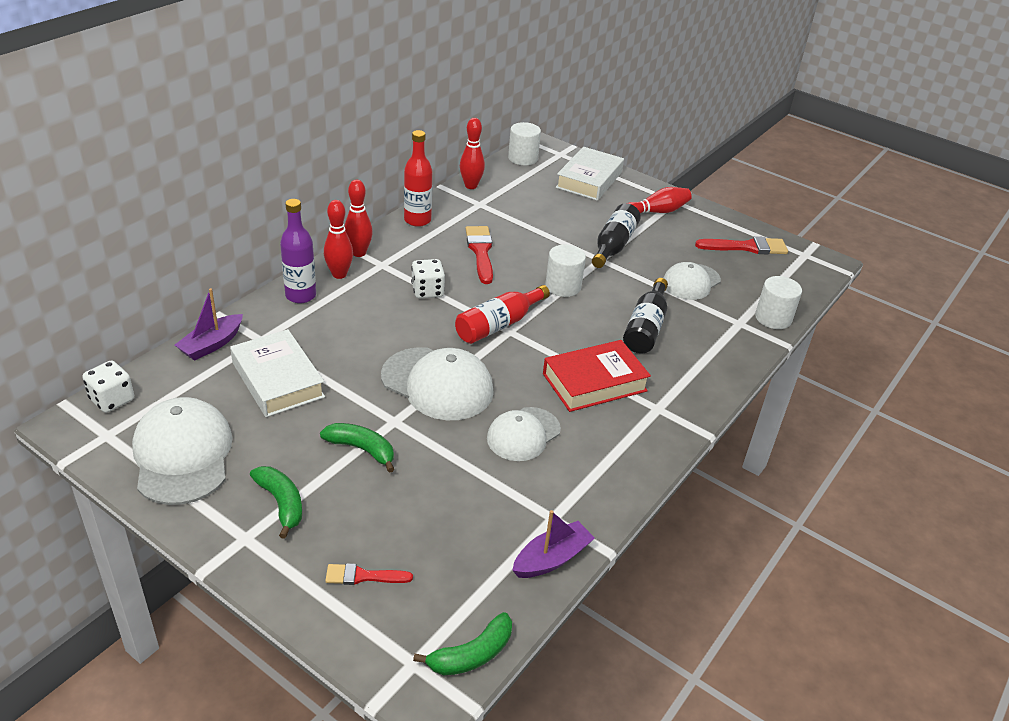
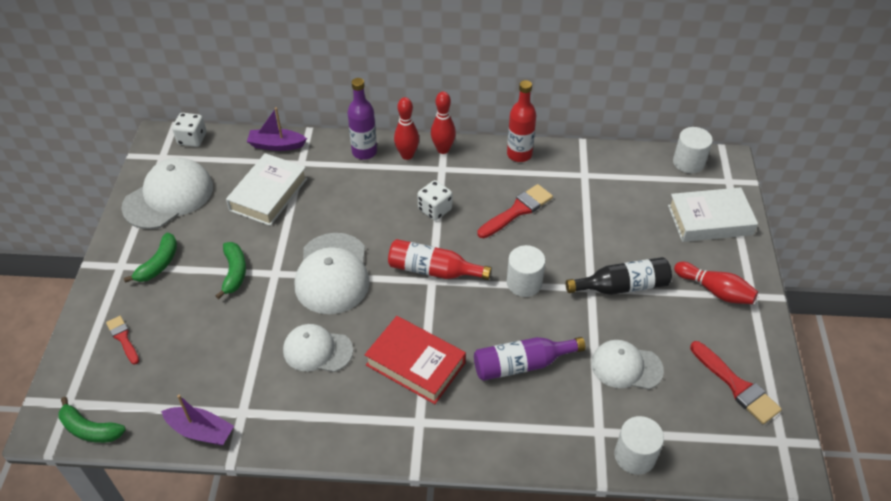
camera: 60 degrees right, 10 degrees up
red bowling pin [460,118,485,189] -> none
black bottle [623,278,668,354] -> purple bottle [474,337,586,381]

